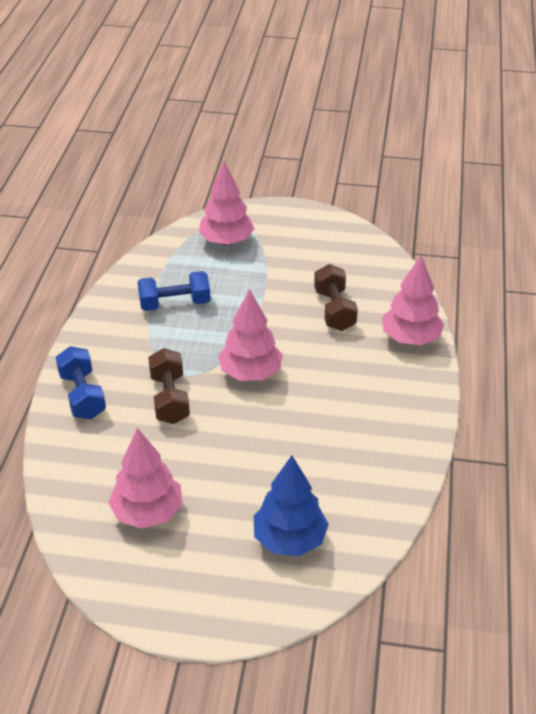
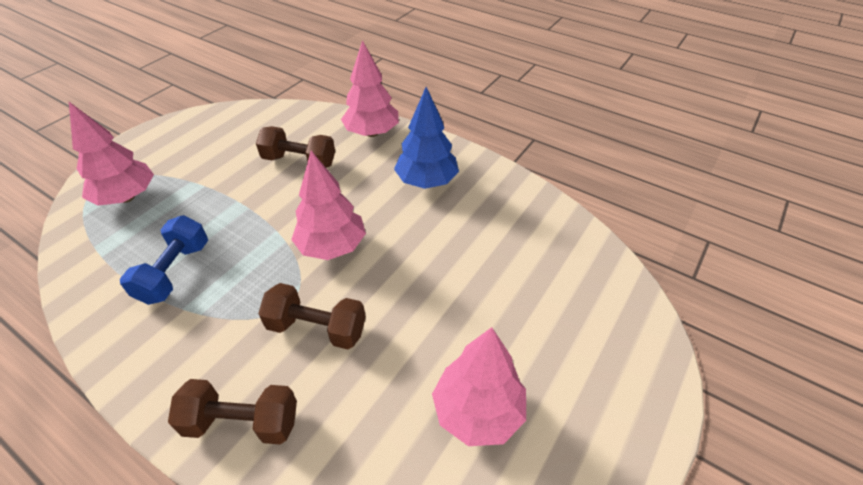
camera: 65 degrees left, 5 degrees up
blue dumbbell [56,346,106,419] -> brown dumbbell [168,379,297,445]
blue tree [254,455,329,556] -> blue tree moved to [394,87,459,189]

